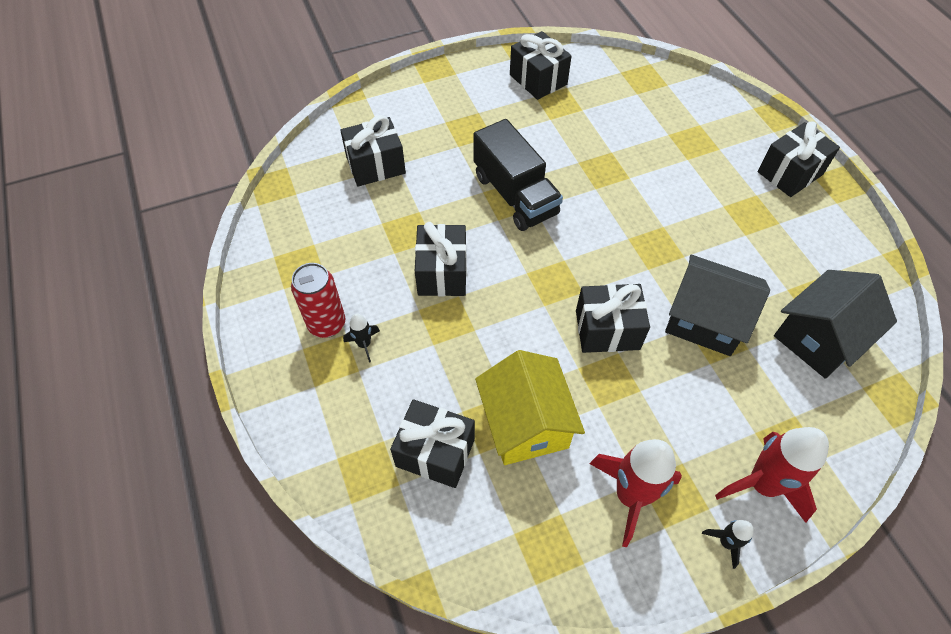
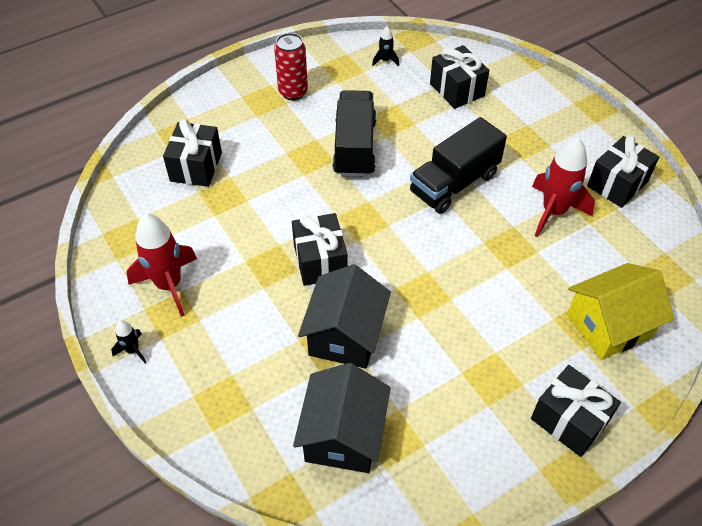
camera: 80 degrees right, 5 degrees down
black rocket [343,314,380,363] -> black rocket moved to [372,26,399,66]
black gift [415,222,467,296] -> black truck [333,90,377,177]
yellow house [475,350,585,465] -> yellow house moved to [567,263,674,360]
red rocket [715,427,829,523] -> red rocket moved to [532,137,595,237]
black house [774,270,897,379] -> black house turned 60 degrees clockwise [293,363,391,473]

